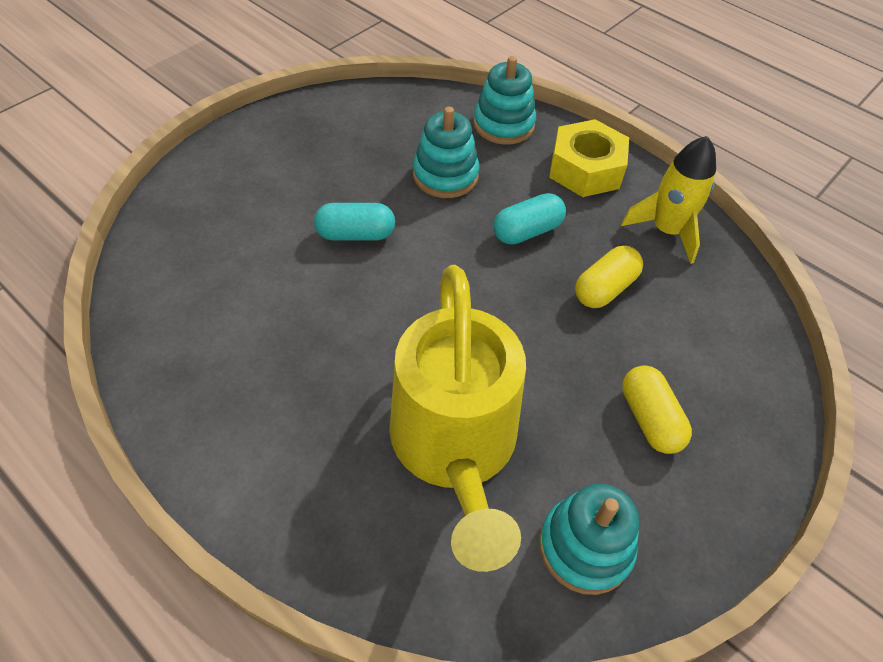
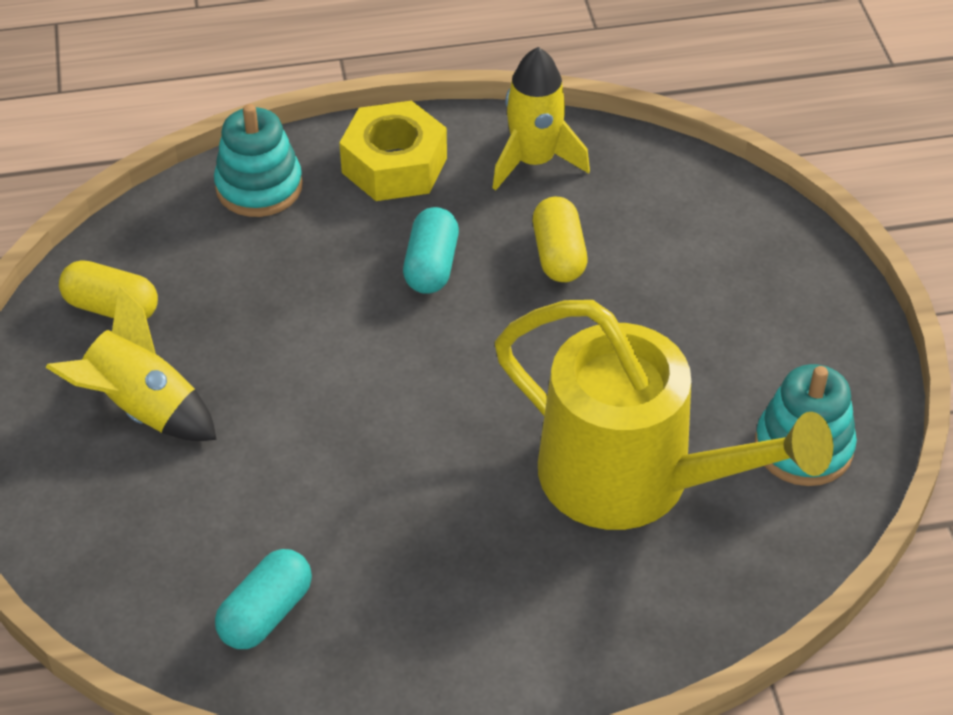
camera: 50 degrees left, 5 degrees down
turquoise capsule [314,203,395,241] -> turquoise capsule moved to [215,549,312,649]
turquoise stacking toy [413,107,479,198] -> none
yellow capsule [622,365,692,454] -> yellow capsule moved to [59,260,158,319]
none -> yellow rocket [46,286,217,441]

